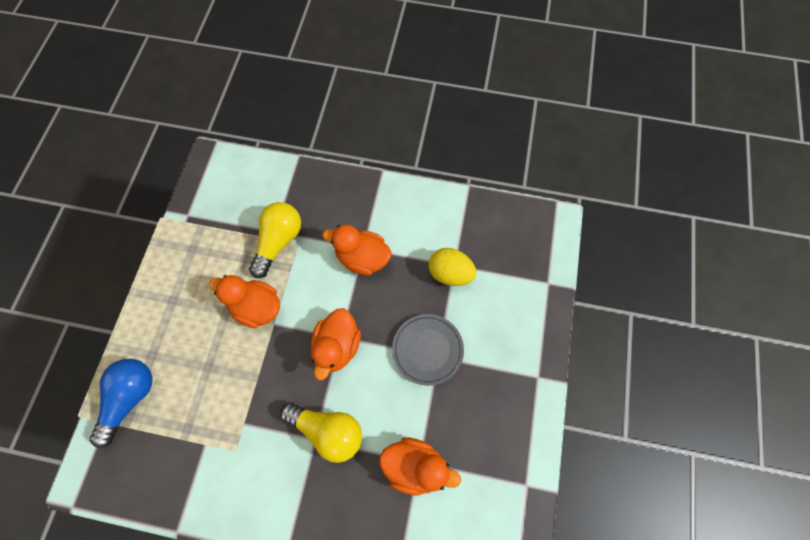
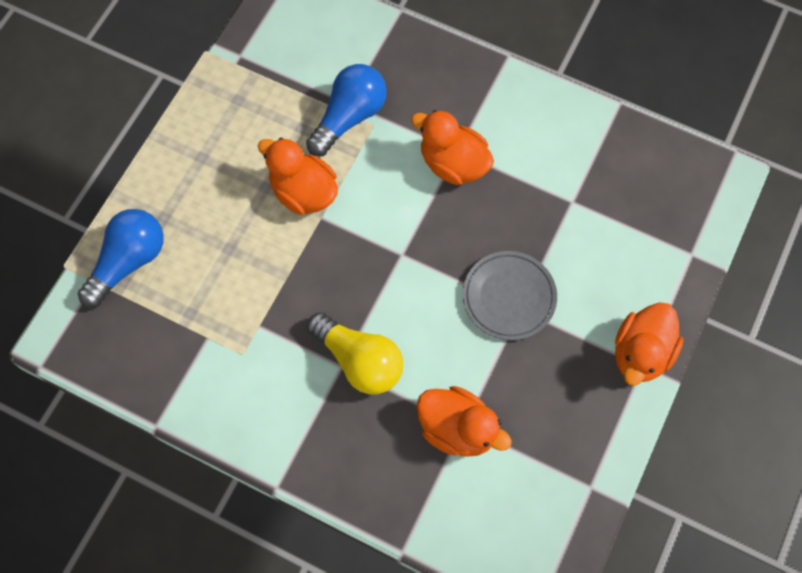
camera: 15 degrees right, 0 degrees up
yellow light bulb [249,202,301,278] -> blue light bulb [306,64,387,156]
orange duck [311,308,361,380] -> orange duck moved to [615,302,684,386]
yellow egg [429,248,477,286] -> none

